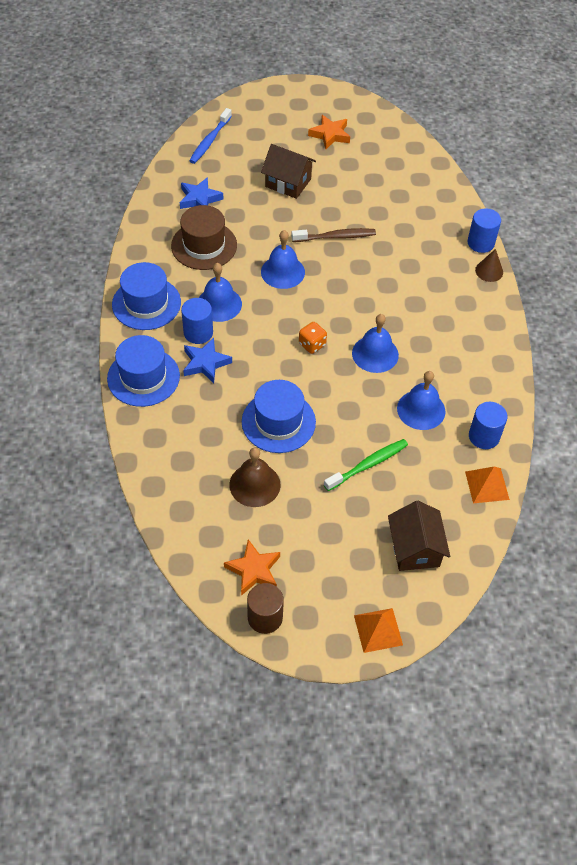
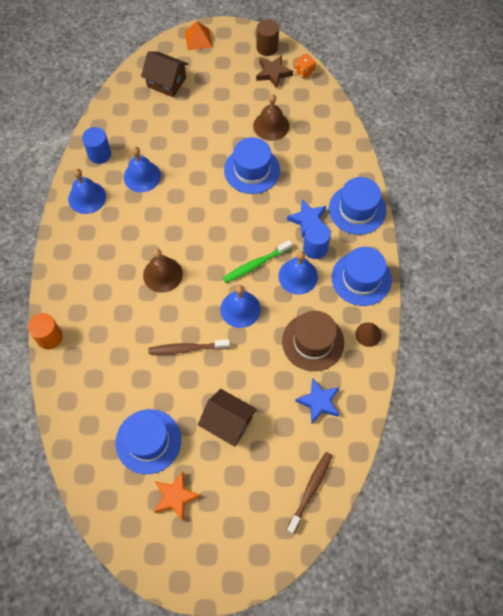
camera: 175 degrees left, 10 degrees up
blue toothbrush [189,108,232,164] -> brown toothbrush [287,452,333,534]
orange star [224,539,280,596] -> brown star [256,55,293,88]
orange dice [299,322,327,354] -> orange dice moved to [294,53,316,79]
green toothbrush [324,439,408,491] -> green toothbrush moved to [223,240,292,283]
blue bell [352,314,399,373] -> blue bell moved to [68,169,106,214]
brown house [388,501,450,571] -> brown house turned 60 degrees counterclockwise [141,51,188,97]
orange pyramid [465,467,510,503] -> none
blue cylinder [467,208,501,253] -> orange cylinder [28,313,63,349]
brown cone [475,249,503,282] -> brown cone moved to [355,323,381,347]
none -> blue hat [115,409,181,474]
none -> brown bell [143,249,183,293]

